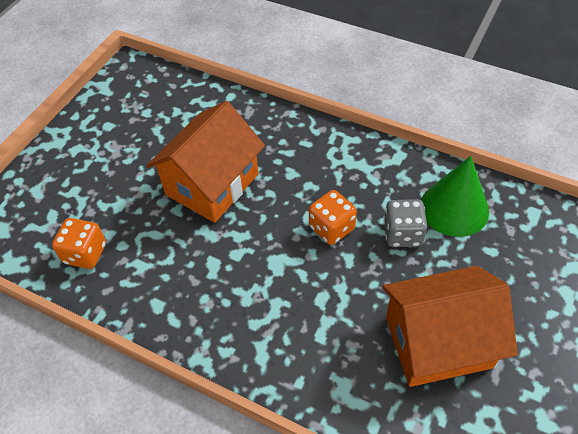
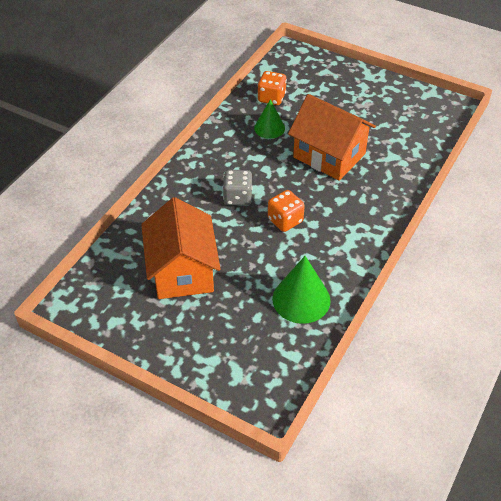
camera: 90 degrees right, 5 degrees down
grey dice [384,199,427,247] -> grey dice moved to [223,170,253,206]
none -> green cone [254,99,285,139]

